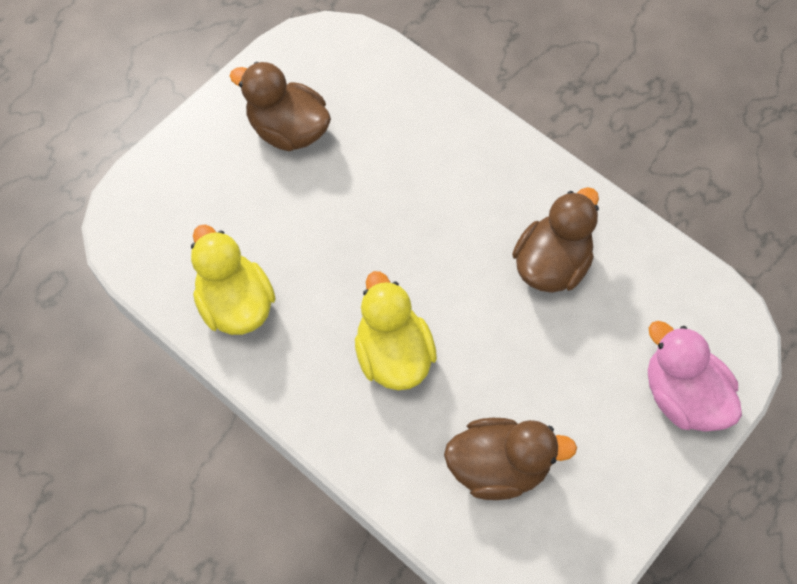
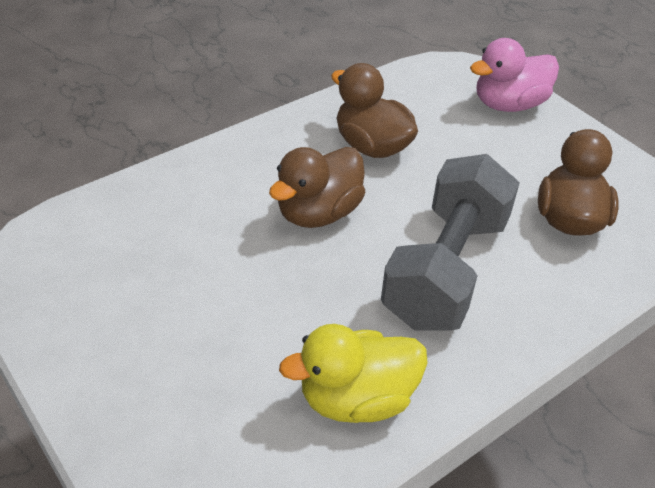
camera: 80 degrees left, 20 degrees down
brown duck [230,62,331,151] -> brown duck moved to [269,147,365,228]
yellow duck [355,271,437,390] -> grey dumbbell [381,154,520,331]

